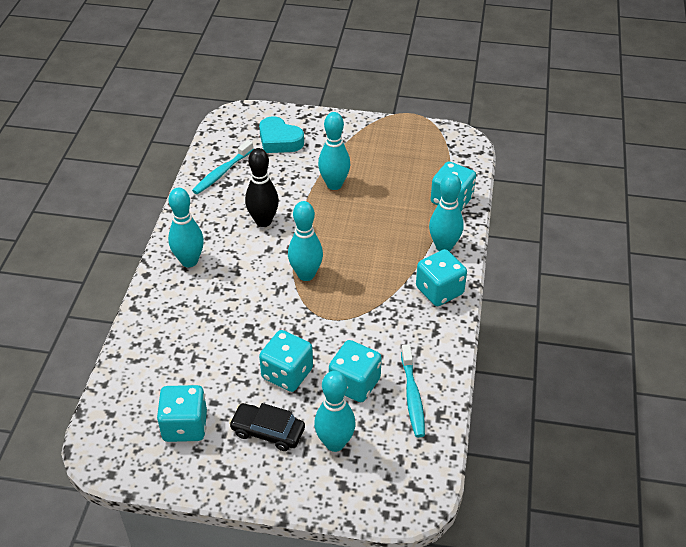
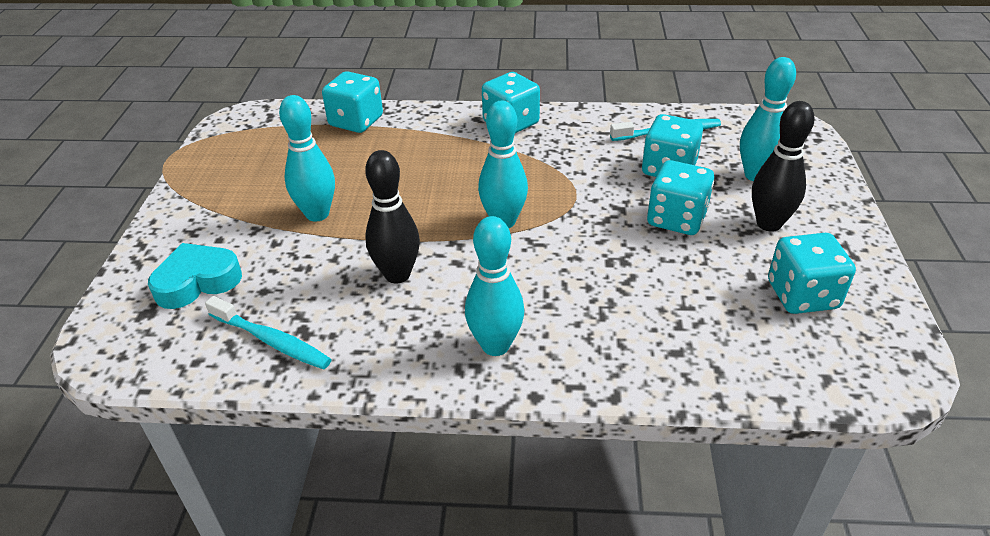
camera: 95 degrees left, 5 degrees down
black car [229,403,305,451] -> black bowling pin [752,101,815,232]
turquoise heart [259,116,304,153] -> turquoise heart turned 150 degrees counterclockwise [148,243,242,309]
turquoise bowling pin [429,173,464,252] -> none

